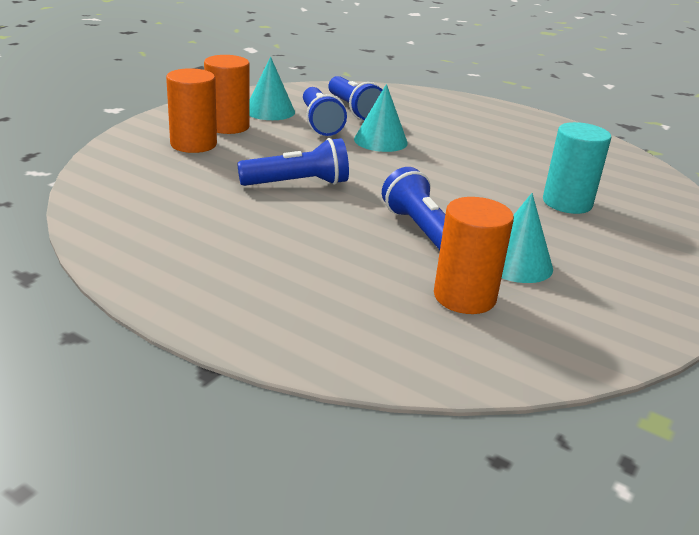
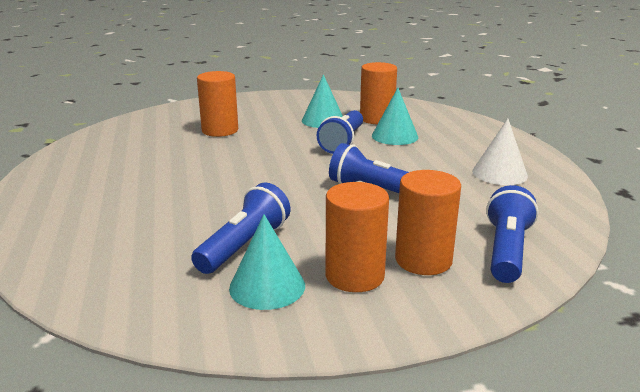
camera: 135 degrees left, 5 degrees down
blue flashlight [328,76,382,120] -> blue flashlight moved to [486,185,538,283]
turquoise cone [354,84,408,152] -> turquoise cone moved to [372,88,418,145]
turquoise cylinder [543,122,611,214] -> orange cylinder [197,71,238,137]
none -> white cone [472,119,528,185]

